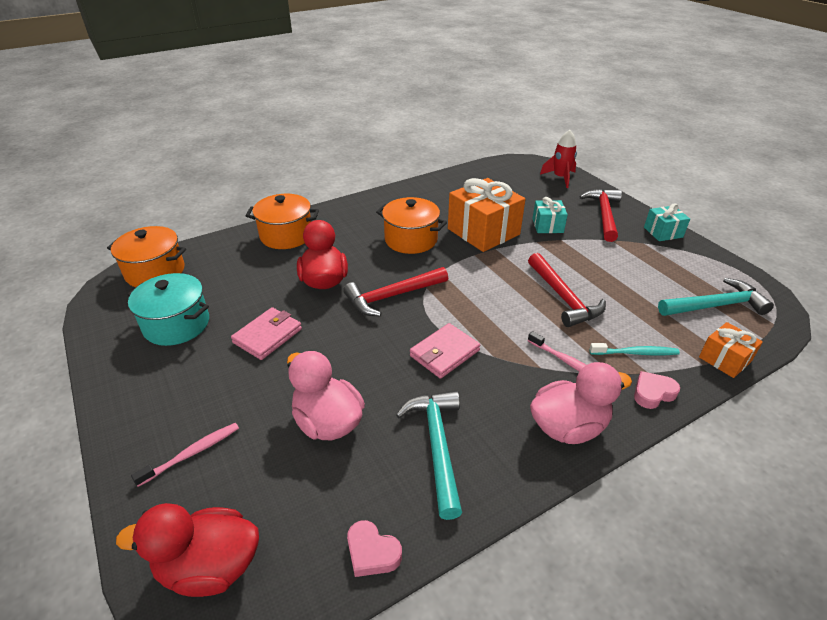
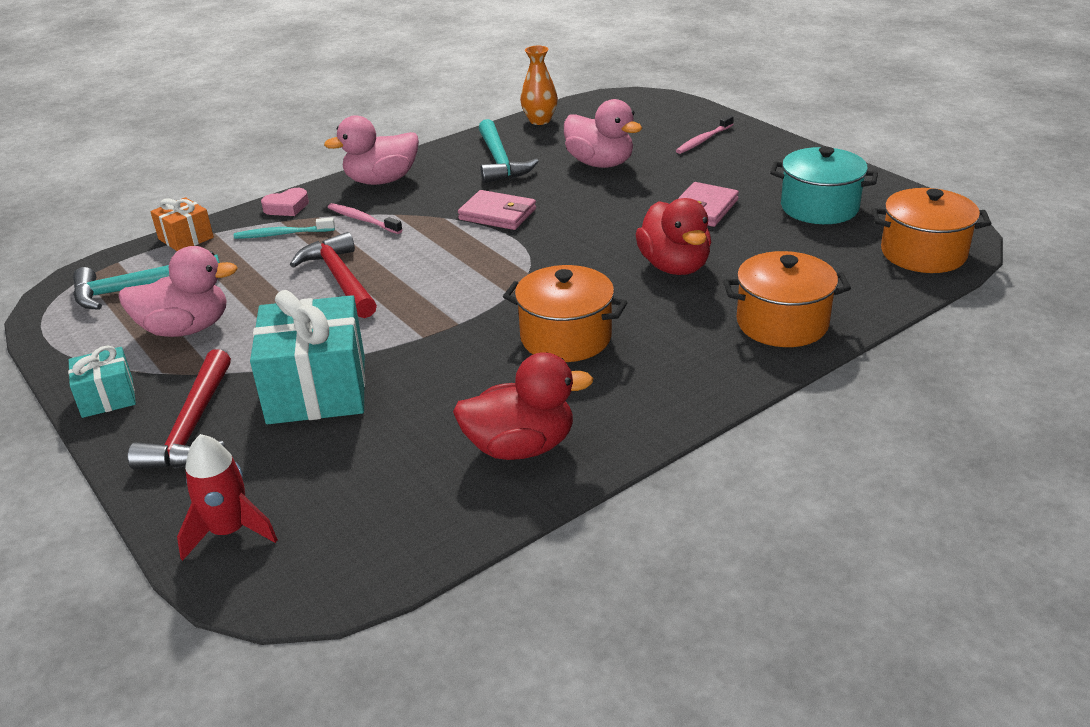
camera: 175 degrees right, 5 degrees down
red duck [116,503,259,597] -> red duck moved to [453,352,594,460]
red hammer [343,267,448,316] -> none
pink heart [347,520,402,577] -> orange vase [520,46,558,125]
pink wallet [410,323,480,379] -> pink wallet turned 75 degrees clockwise [458,190,536,230]
orange gift [448,178,525,252] -> none
turquoise gift [532,197,568,233] -> turquoise gift [250,290,366,424], size x1.90
none -> pink duck [118,246,238,337]

